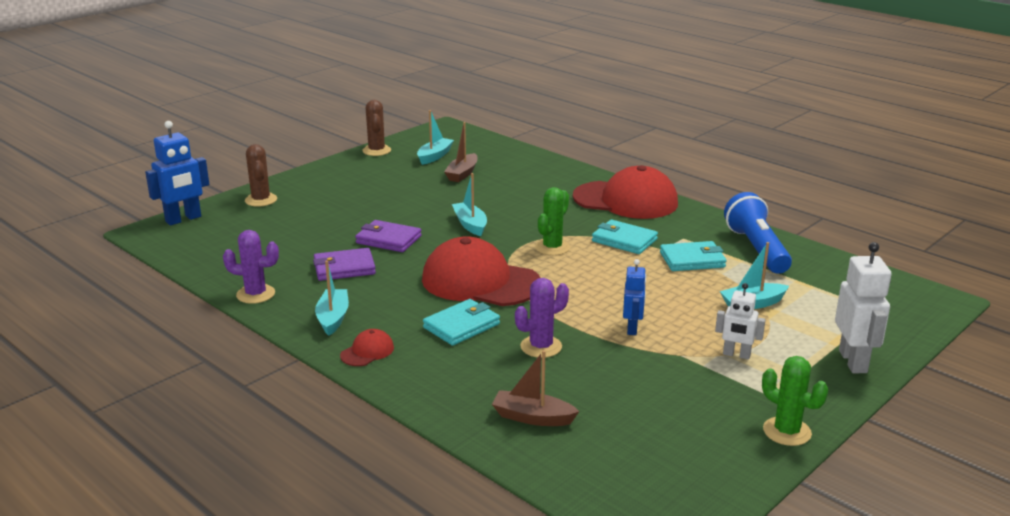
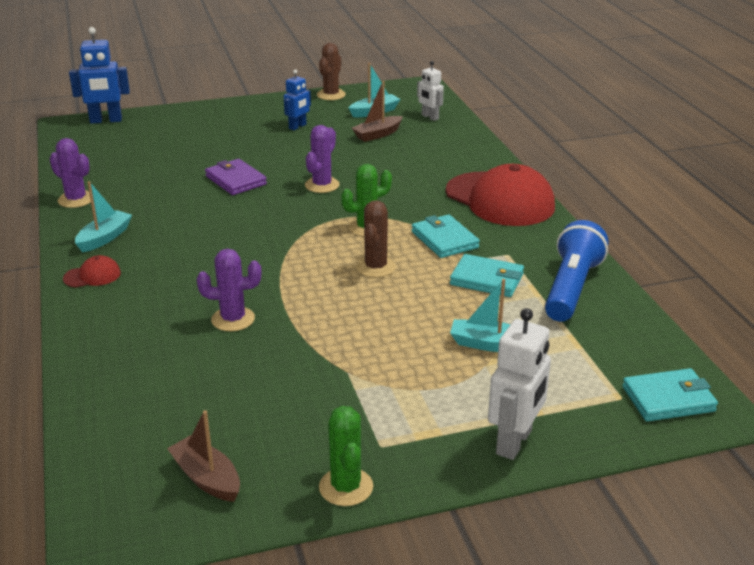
camera: 30 degrees right, 5 degrees up
brown cactus [245,144,277,207] -> brown cactus moved to [356,200,396,278]
purple wallet [313,248,376,281] -> none
red cap [422,237,540,306] -> none
turquoise wallet [423,299,500,346] -> turquoise wallet moved to [622,368,718,421]
turquoise boat [452,173,487,236] -> purple cactus [305,125,340,193]
brown boat [492,350,580,426] -> brown boat moved to [167,410,240,502]
blue robot [623,259,646,335] -> blue robot moved to [284,69,311,130]
white robot [715,283,766,360] -> white robot moved to [417,61,444,121]

